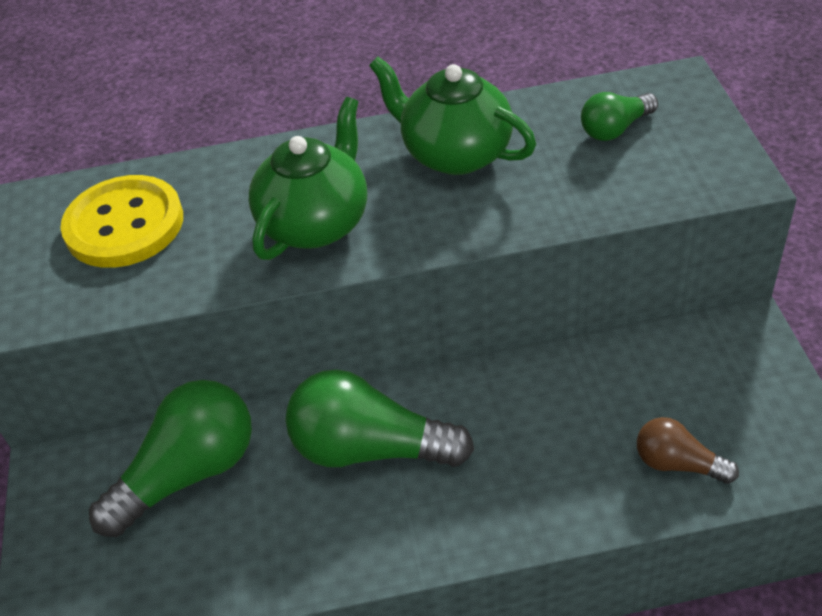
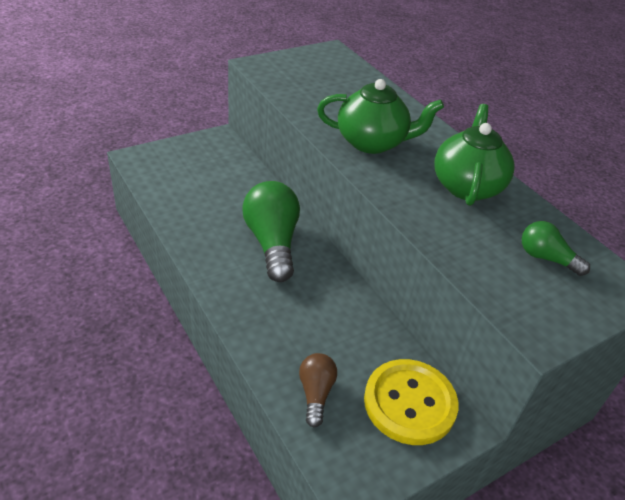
camera: 60 degrees right, 5 degrees down
yellow button [60,175,183,268] -> yellow button moved to [364,359,458,445]
green light bulb [89,380,252,537] -> none

